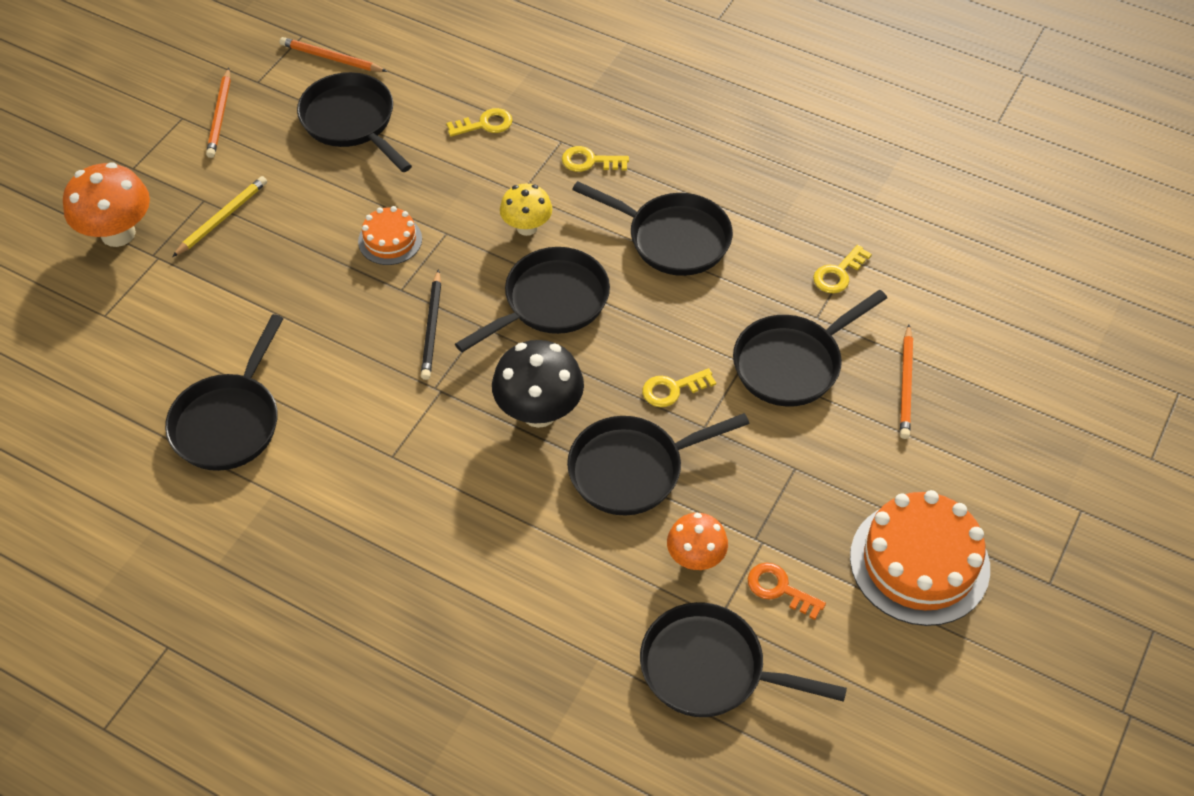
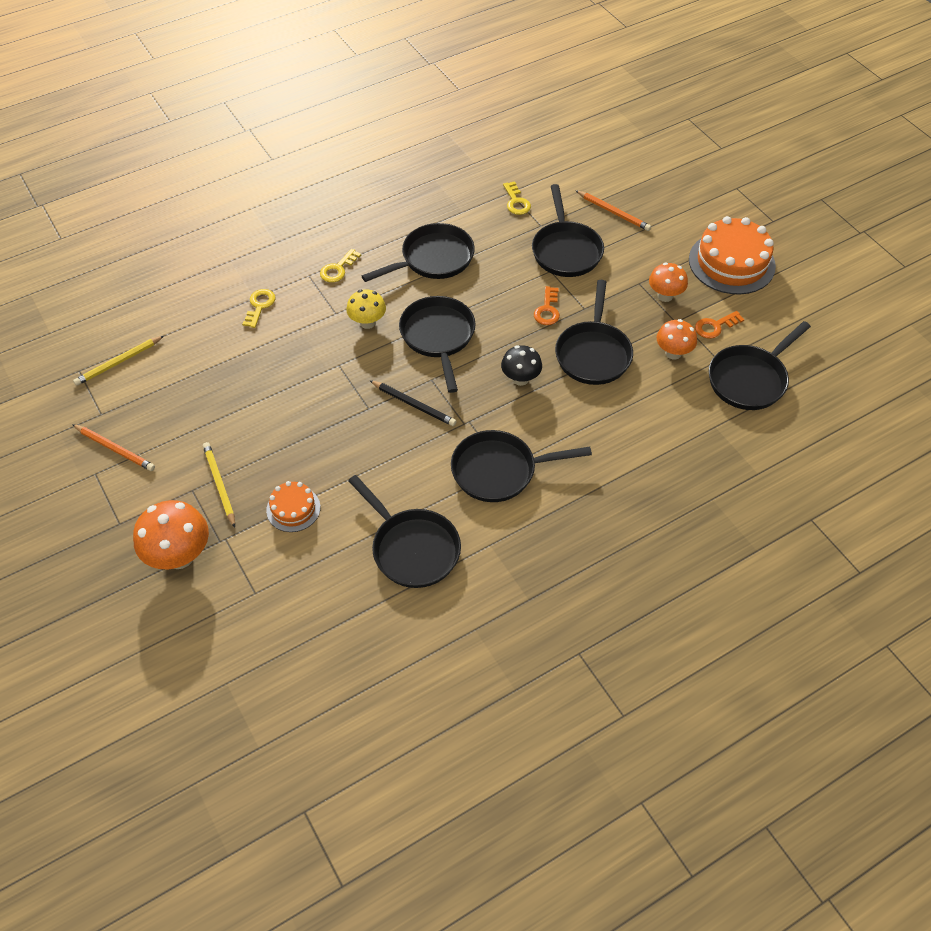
camera: 60 degrees left, 0 degrees up
orange pencil [279,37,387,72] -> yellow pencil [73,336,164,386]
black pan [297,72,412,172] -> black pan moved to [451,430,592,502]
orange cake [358,206,422,265] -> orange cake moved to [266,481,320,532]
black mushroom [492,340,584,428] -> black mushroom [501,345,542,386], size x0.63
yellow key [642,368,716,407] -> orange key [534,286,560,325]
none -> orange mushroom [649,263,688,302]

